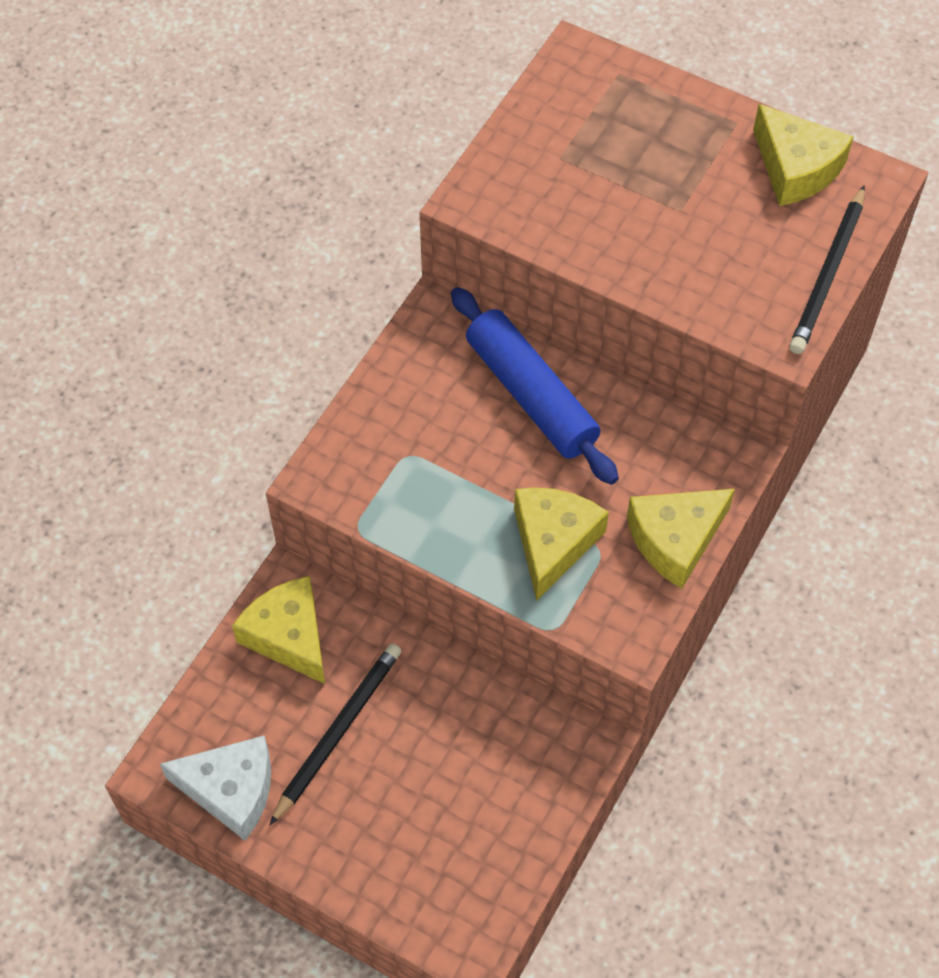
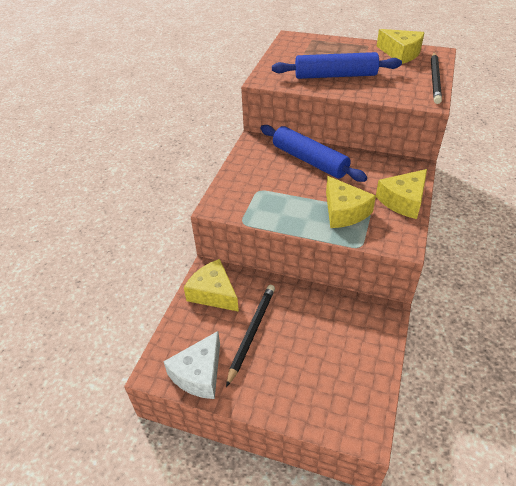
camera: 10 degrees left, 15 degrees down
white cheese [160,736,271,841] -> white cheese turned 120 degrees clockwise [163,331,220,399]
yellow cheese [514,487,609,601] -> yellow cheese turned 150 degrees clockwise [326,176,376,228]
none -> blue rolling pin [272,52,402,79]

